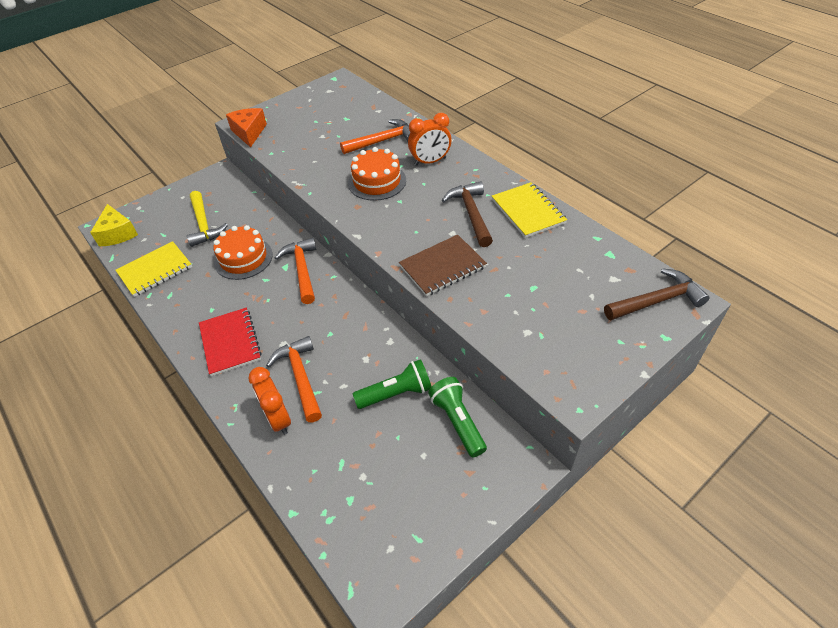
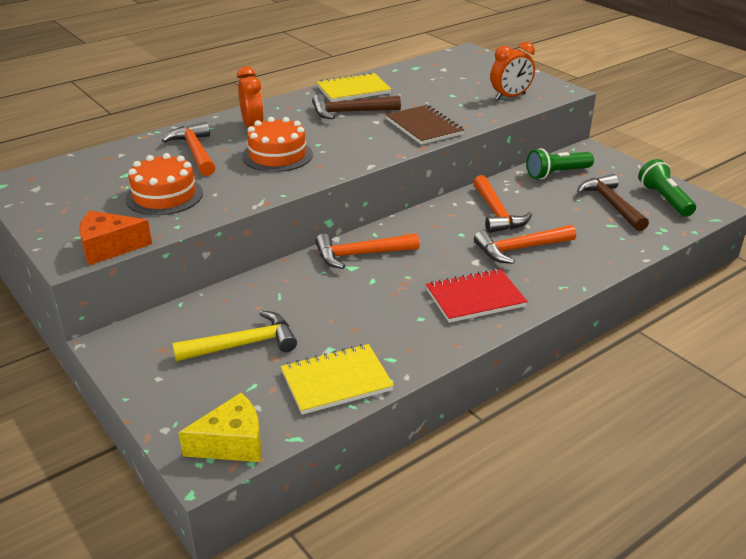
camera: 90 degrees left, 15 degrees down
yellow notebook [116,241,192,297] -> yellow notebook turned 75 degrees counterclockwise [281,344,394,415]
orange cake [213,225,273,280] -> orange cake moved to [125,153,203,215]
orange clock [248,367,291,435] -> orange clock moved to [490,42,535,100]
green flashlight [353,359,431,409] -> green flashlight moved to [638,159,696,217]
brown hammer [604,268,710,320] -> brown hammer moved to [577,174,649,231]
none -> orange hammer [473,175,532,233]

